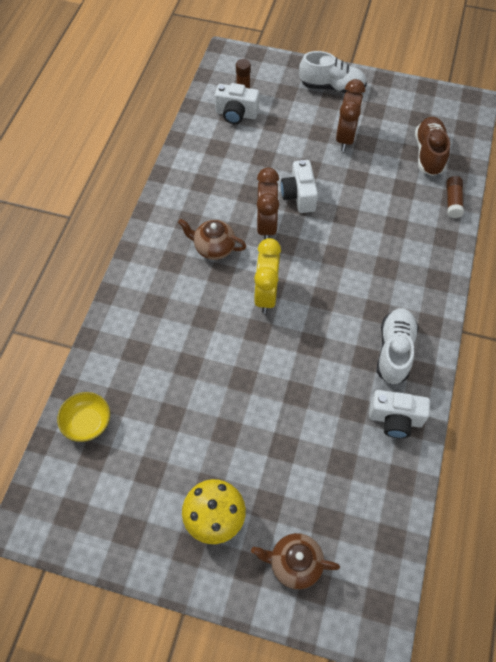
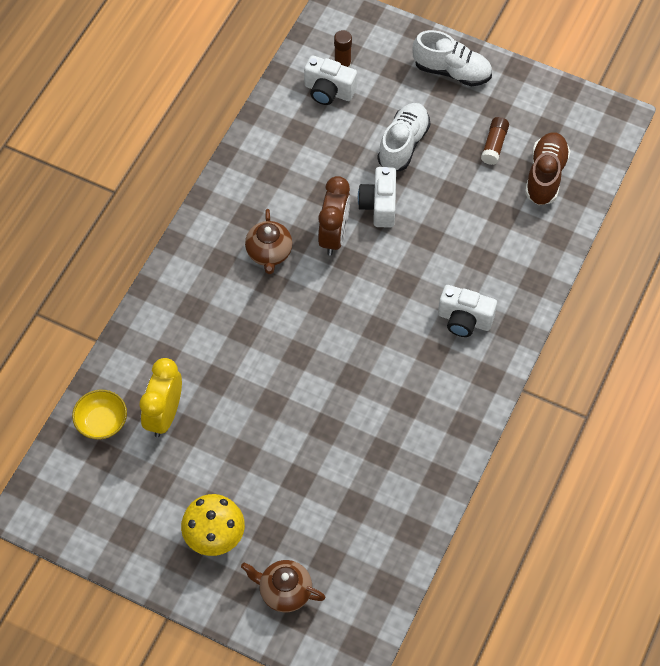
camera: 10 degrees right, 0 degrees up
brown teapot [178,219,246,260] -> brown teapot turned 120 degrees counterclockwise [245,209,292,274]
yellow clock [254,238,281,314] -> yellow clock moved to [140,358,182,437]
brown clock [336,79,365,151] -> none
white camera [369,390,430,438] -> white camera moved to [438,285,497,337]
white shoe [377,308,419,384] -> white shoe moved to [377,103,430,171]
brown glue stick [446,176,464,218] -> brown glue stick moved to [481,117,509,165]

